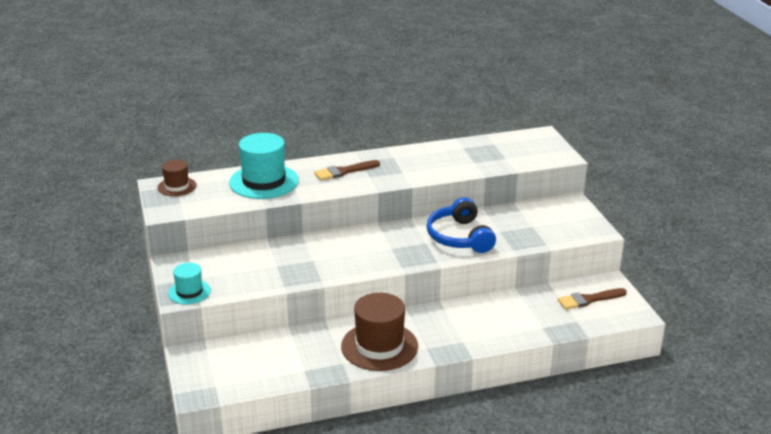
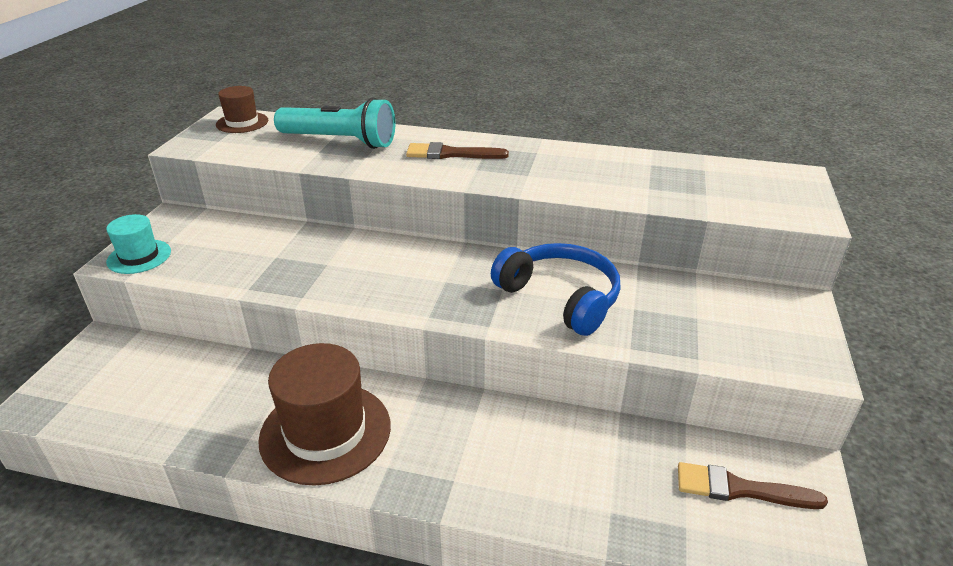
camera: 30 degrees right, 5 degrees up
turquoise hat [229,133,299,199] -> turquoise flashlight [274,98,395,149]
blue headphones [427,198,496,253] -> blue headphones turned 120 degrees clockwise [491,243,620,336]

